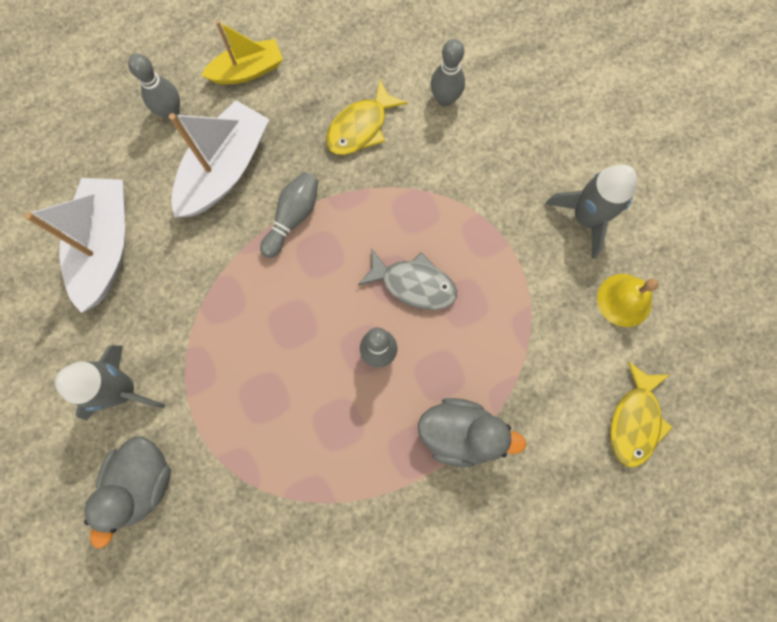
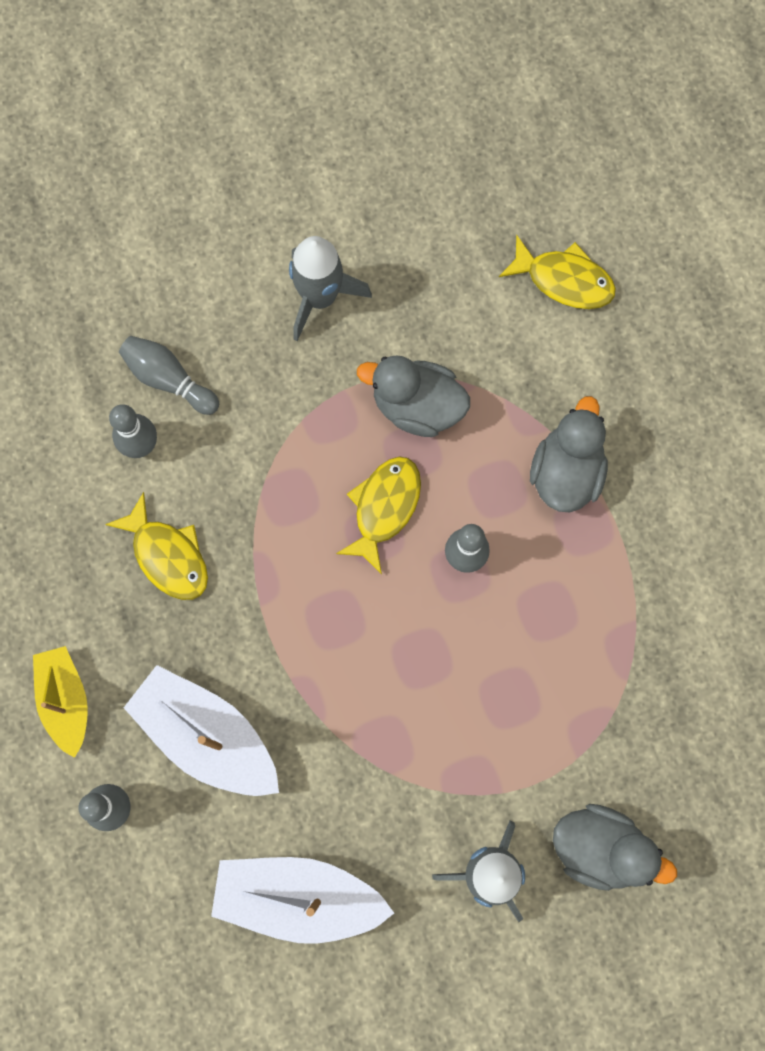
camera: 85 degrees left, 0 degrees up
grey bowling pin [260,172,319,258] -> grey bowling pin moved to [119,336,219,415]
grey fish [358,249,457,310] -> yellow fish [336,457,421,574]
yellow bell [597,274,659,327] -> none
none -> grey duck [357,355,470,437]

